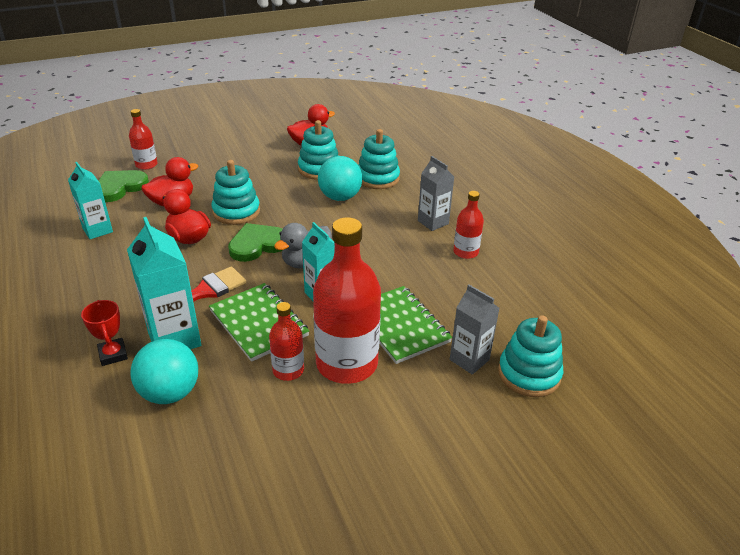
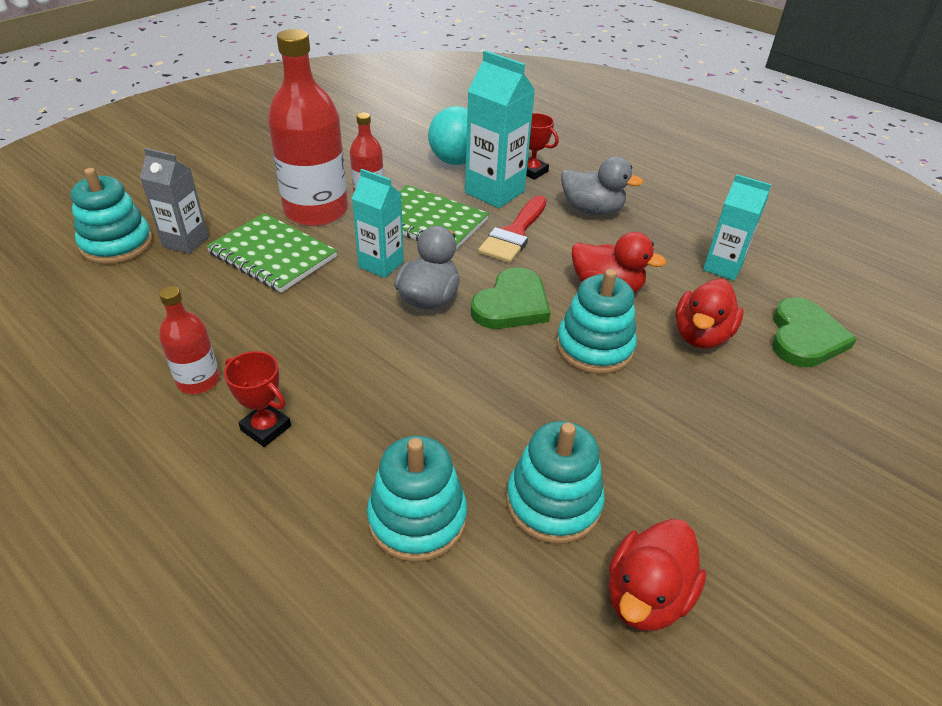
camera: 155 degrees right, 5 degrees up
red bottle [129,109,158,170] -> none
turquoise ball [318,156,362,201] -> none
grey carton [418,156,454,231] -> red trophy [224,351,291,447]
none -> grey duck [561,157,643,215]

